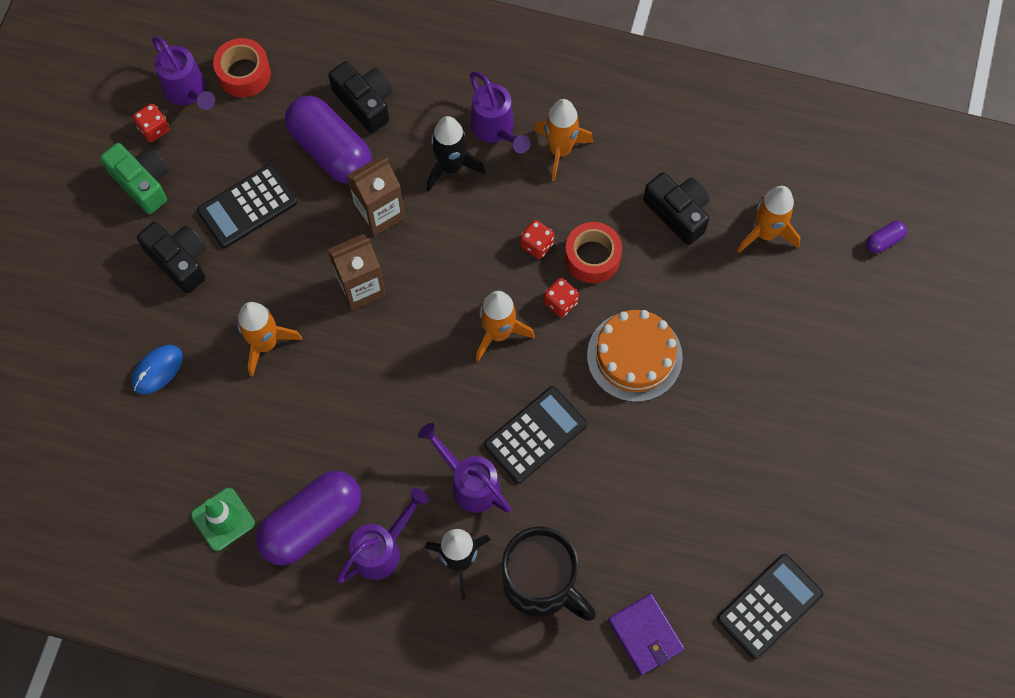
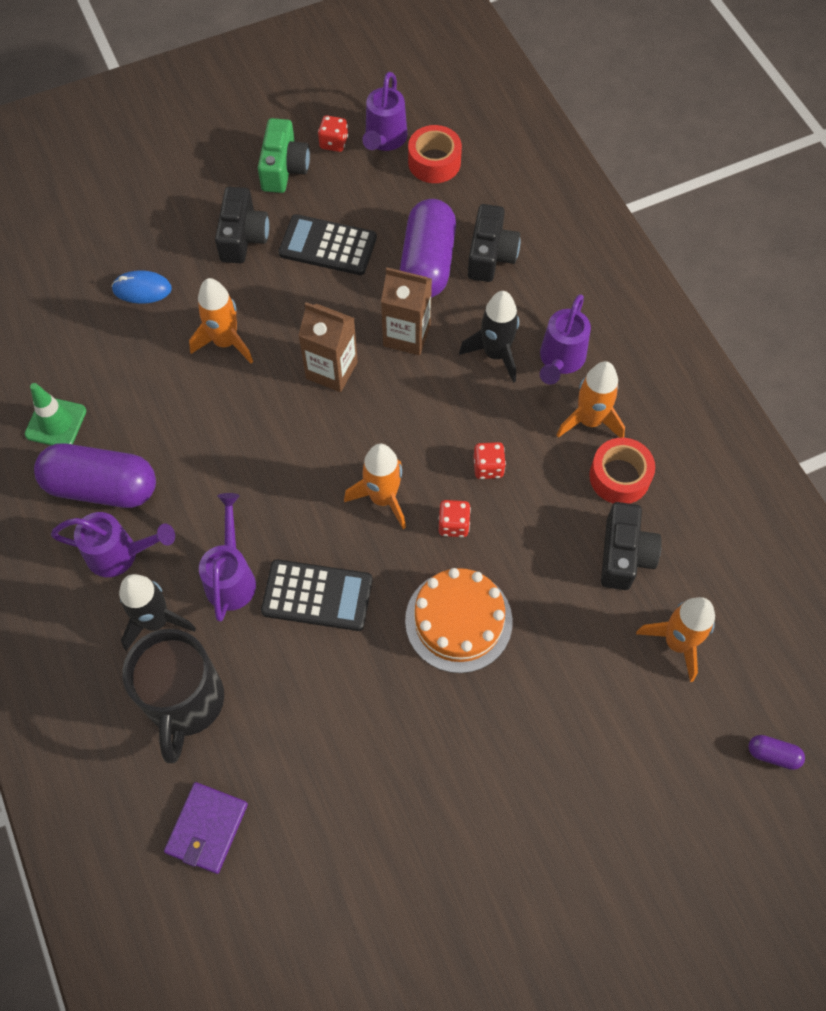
camera: 50 degrees right, 5 degrees down
red tape [565,222,622,283] -> red tape moved to [589,438,655,504]
black calculator [717,554,823,659] -> none

